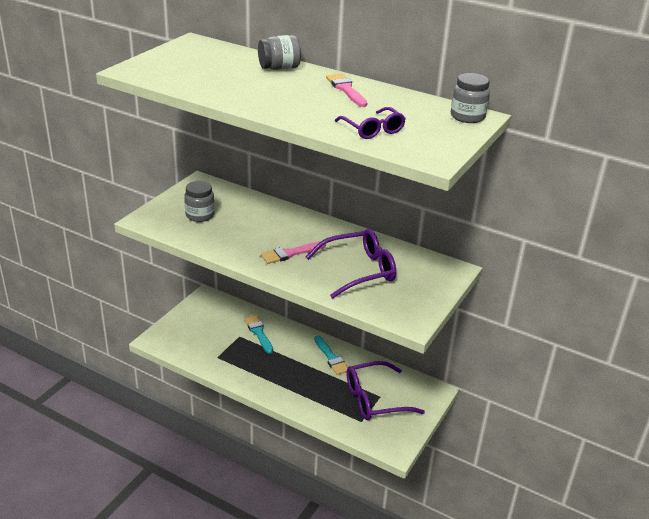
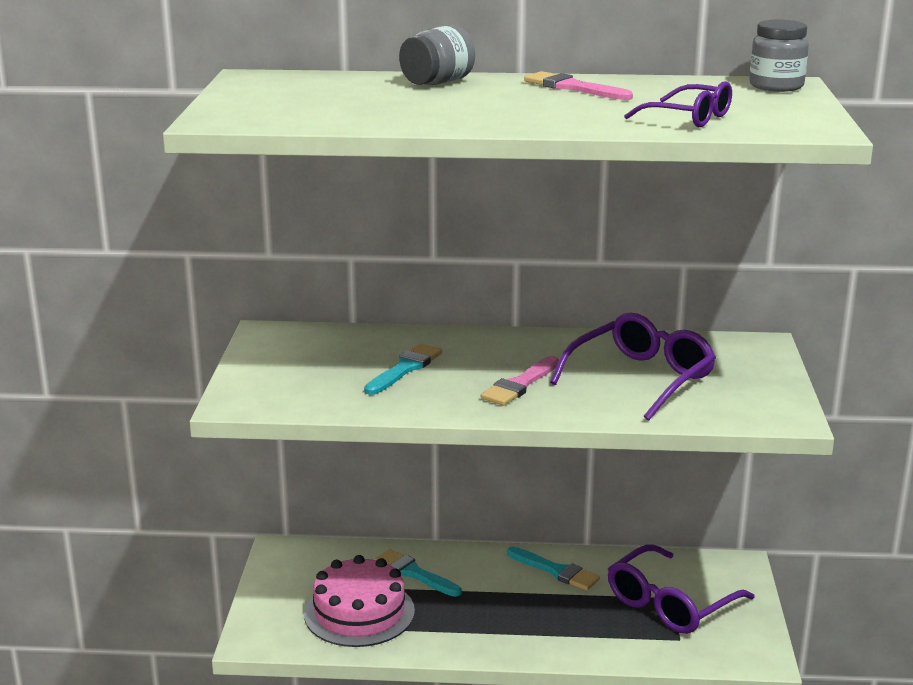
camera: 25 degrees left, 10 degrees down
grey jar [184,181,215,222] -> none
none -> pink cake [304,555,415,647]
none -> turquoise brush [364,344,442,395]

